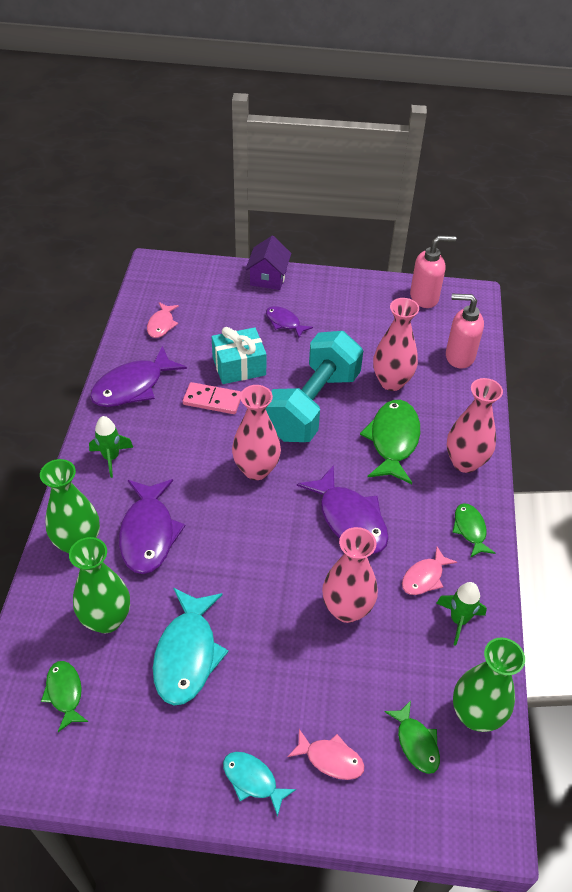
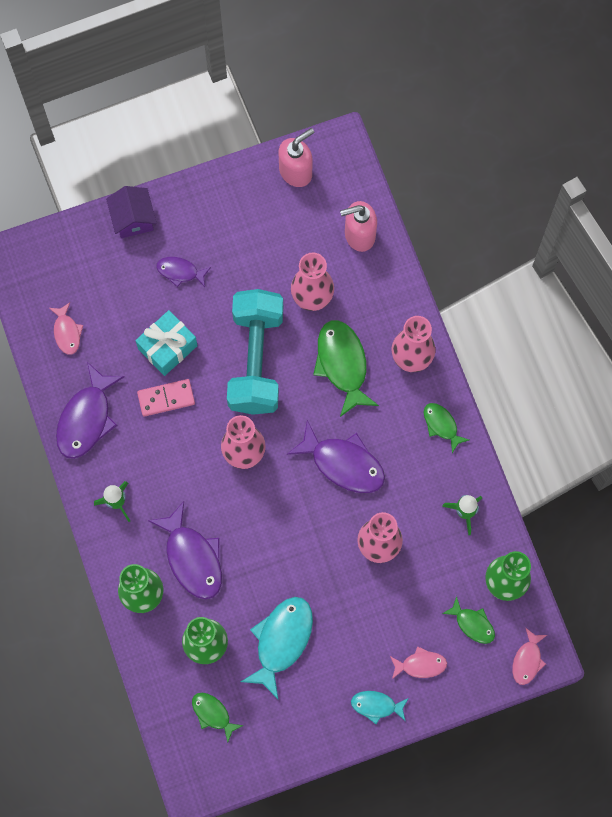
camera: 25 degrees left, 25 degrees up
turquoise fish [153,588,229,705] -> turquoise fish turned 135 degrees counterclockwise [240,597,313,699]
pink fish [402,547,457,595] -> pink fish moved to [512,627,547,685]

